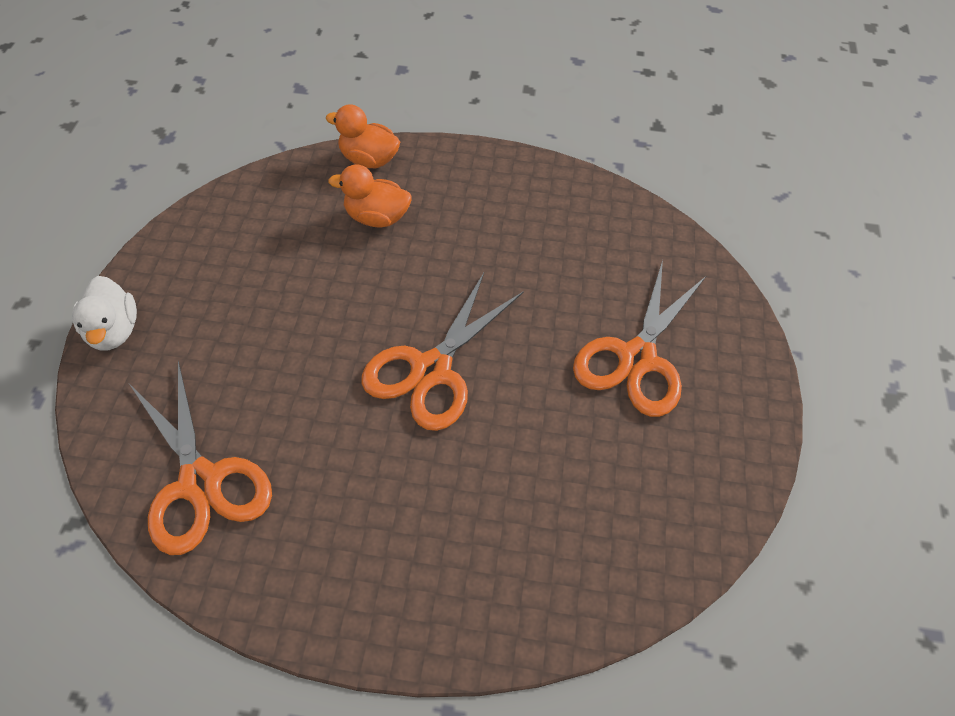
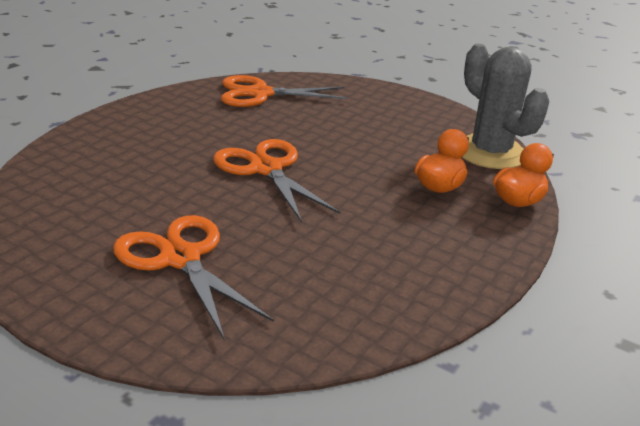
camera: 115 degrees right, 25 degrees down
white duck [72,276,137,351] -> none
none -> grey cactus [462,44,550,169]

